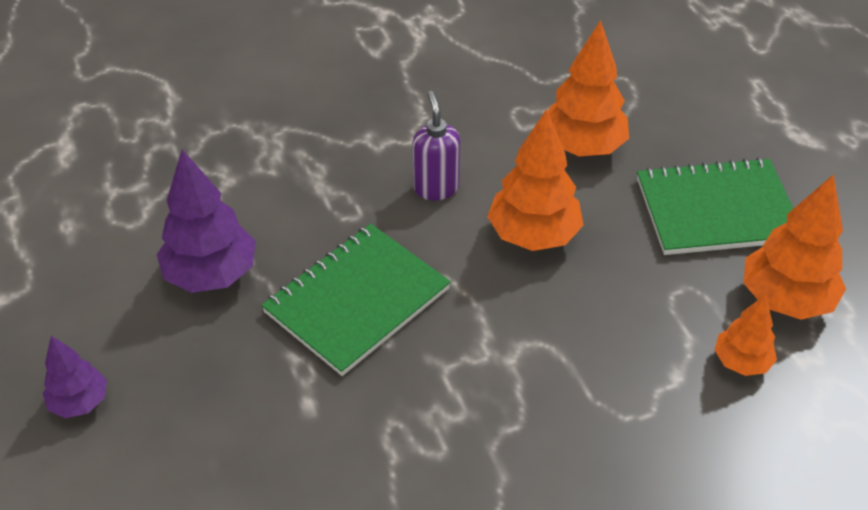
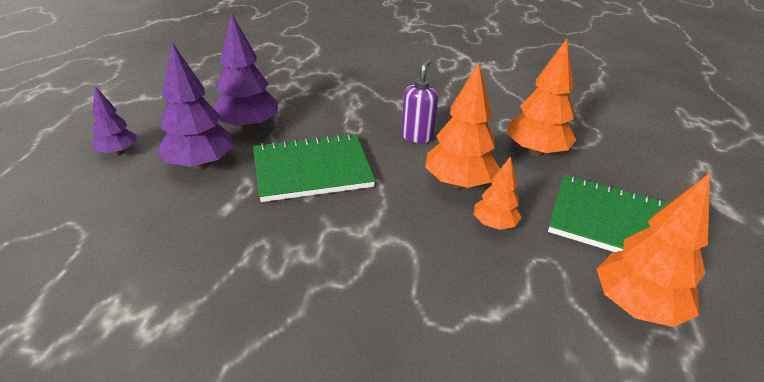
camera: 30 degrees right, 10 degrees down
orange tree [714,294,777,376] -> orange tree moved to [474,156,522,230]
none -> purple tree [156,42,233,169]

